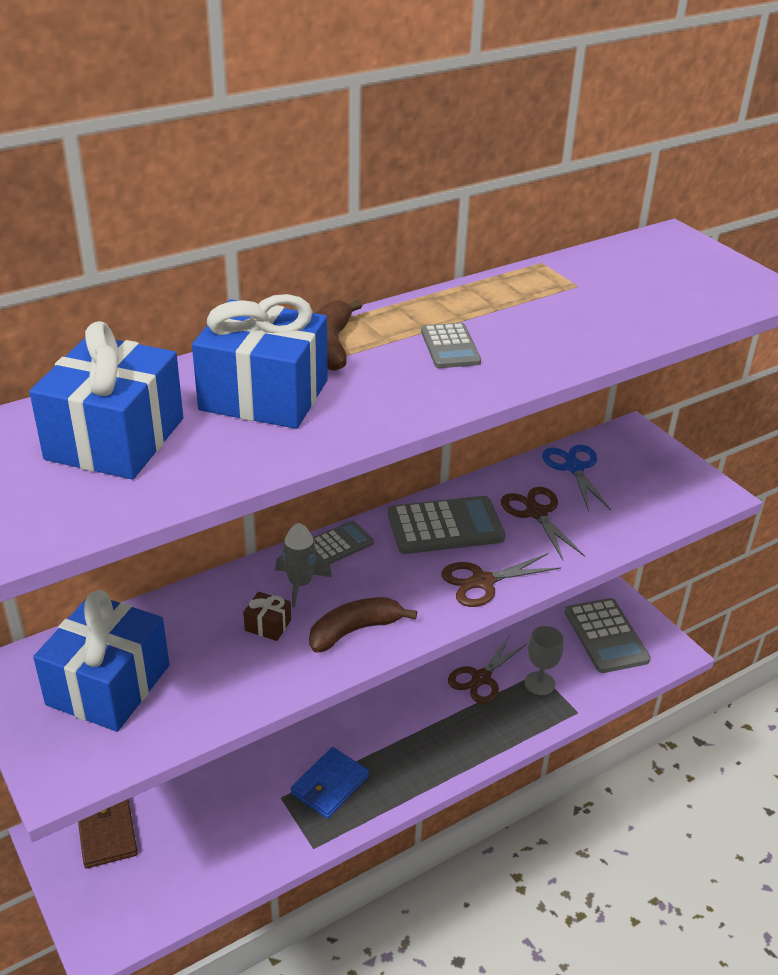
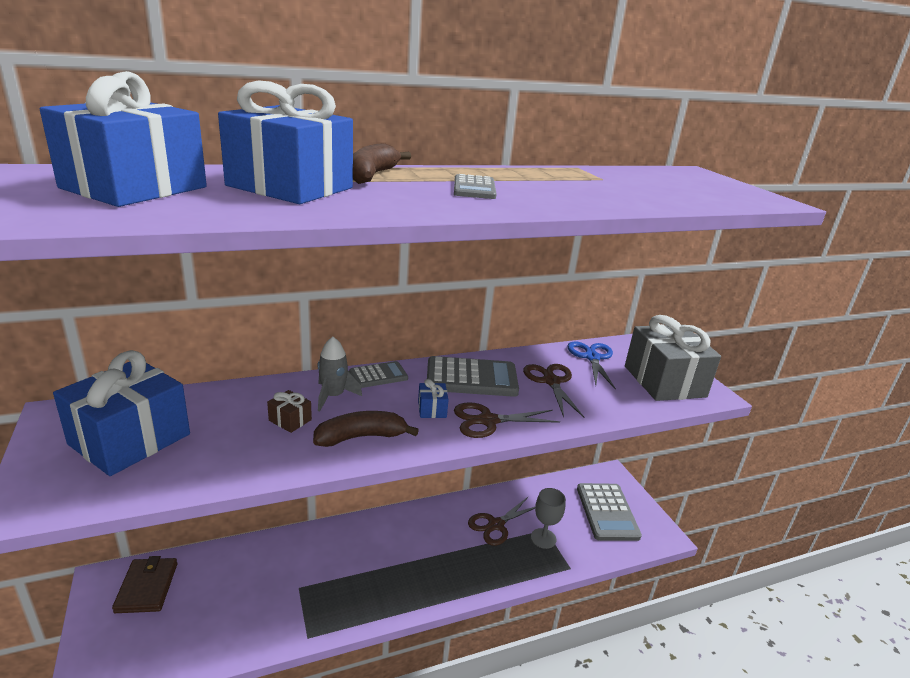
camera: 10 degrees right, 10 degrees down
blue wallet [291,747,369,819] -> none
none -> blue gift [418,379,448,418]
none -> grey gift [625,315,721,401]

